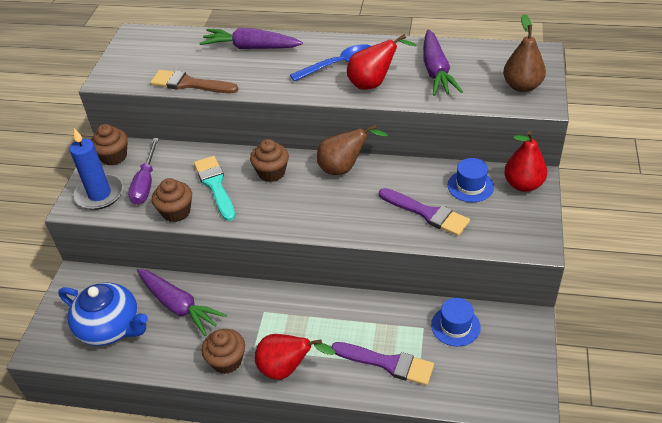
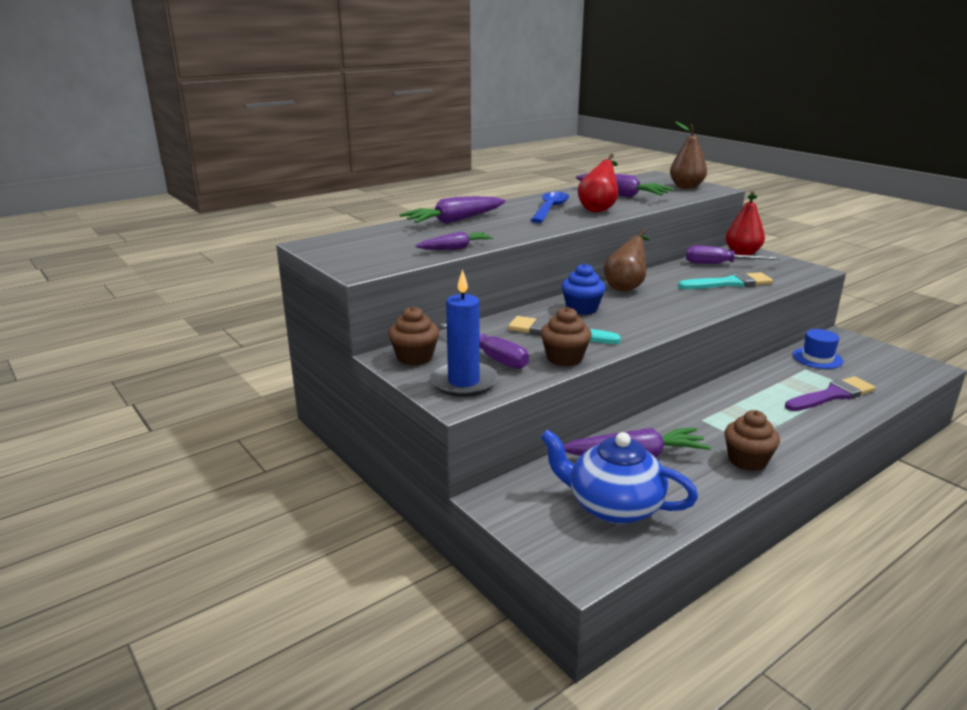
camera: 50 degrees left, 20 degrees down
blue teapot [58,282,148,346] -> blue teapot turned 135 degrees counterclockwise [540,429,698,524]
brown brush [150,70,238,93] -> purple carrot [415,231,493,250]
brown cupcake [250,139,289,182] -> blue cupcake [561,263,606,315]
red pear [255,334,335,380] -> none
purple brush [379,188,470,236] -> turquoise brush [678,272,773,289]
blue hat [448,158,494,202] -> purple screwdriver [686,246,781,264]

